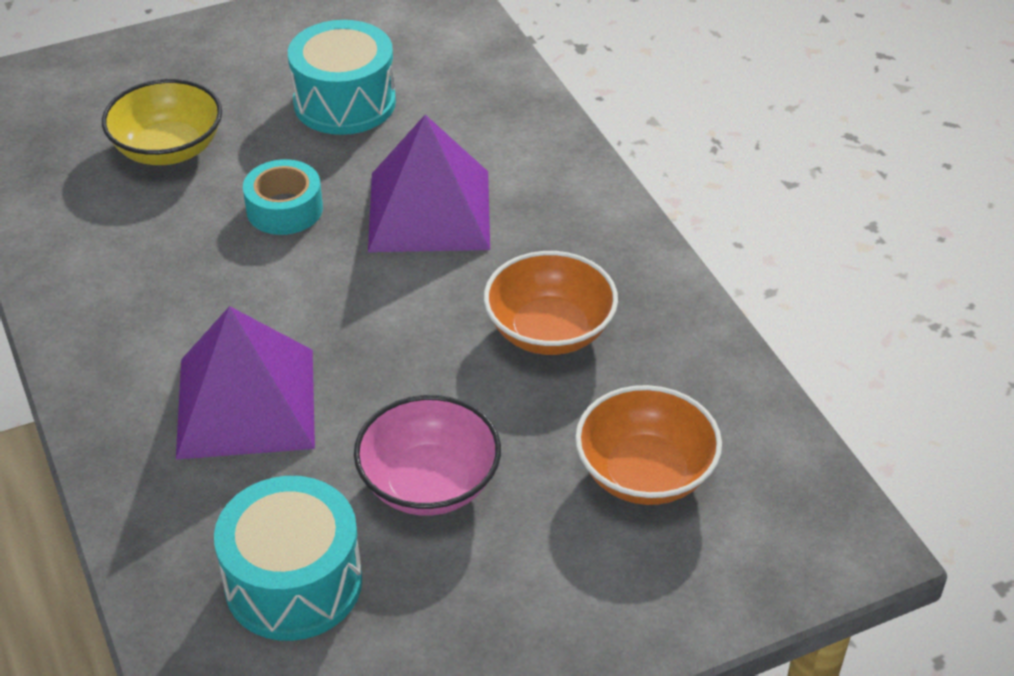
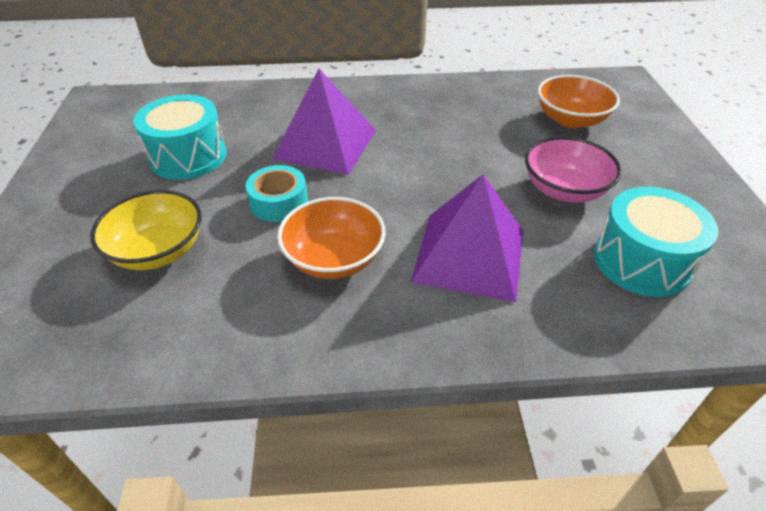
camera: 70 degrees left, 0 degrees up
orange bowl [484,251,618,355] -> orange bowl moved to [277,197,386,279]

